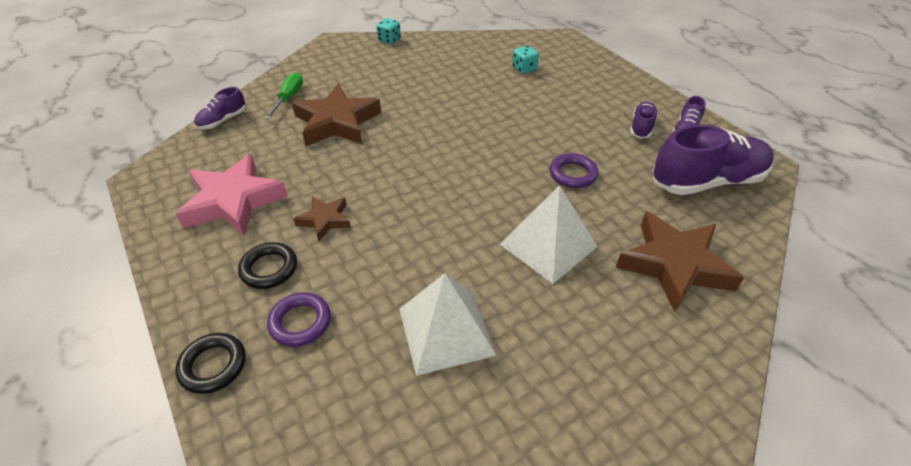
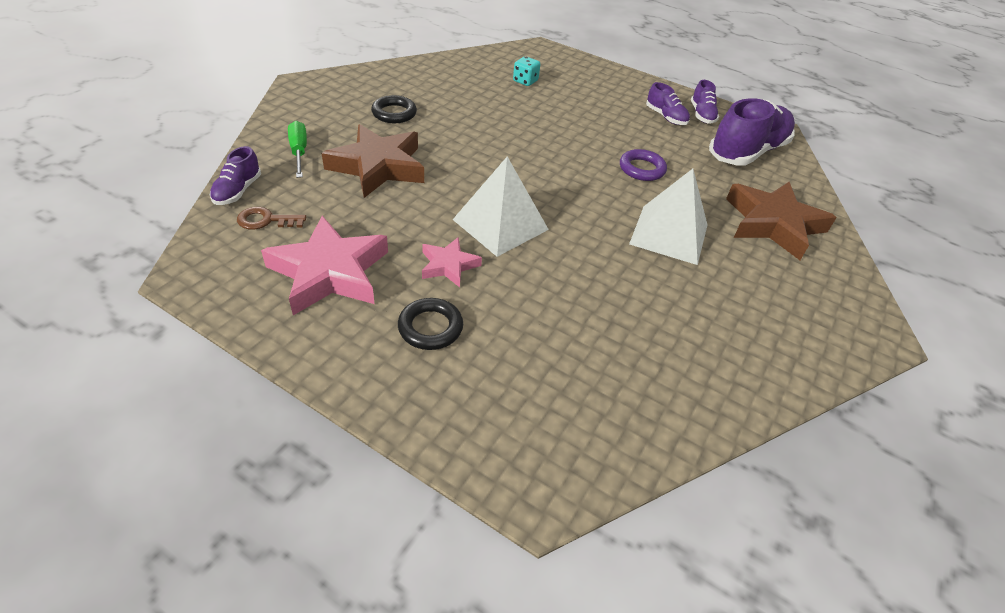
camera: 30 degrees left, 0 degrees up
black ring [176,333,245,394] -> black ring moved to [371,95,417,123]
purple ring [267,292,331,347] -> none
brown star [293,197,351,241] -> pink star [422,237,482,287]
turquoise dice [376,18,401,44] -> none
white pyramid [399,273,497,376] -> white pyramid moved to [453,156,549,257]
purple shoe [630,102,658,139] -> purple shoe turned 150 degrees clockwise [646,82,690,125]
none -> brown key [237,207,306,230]

